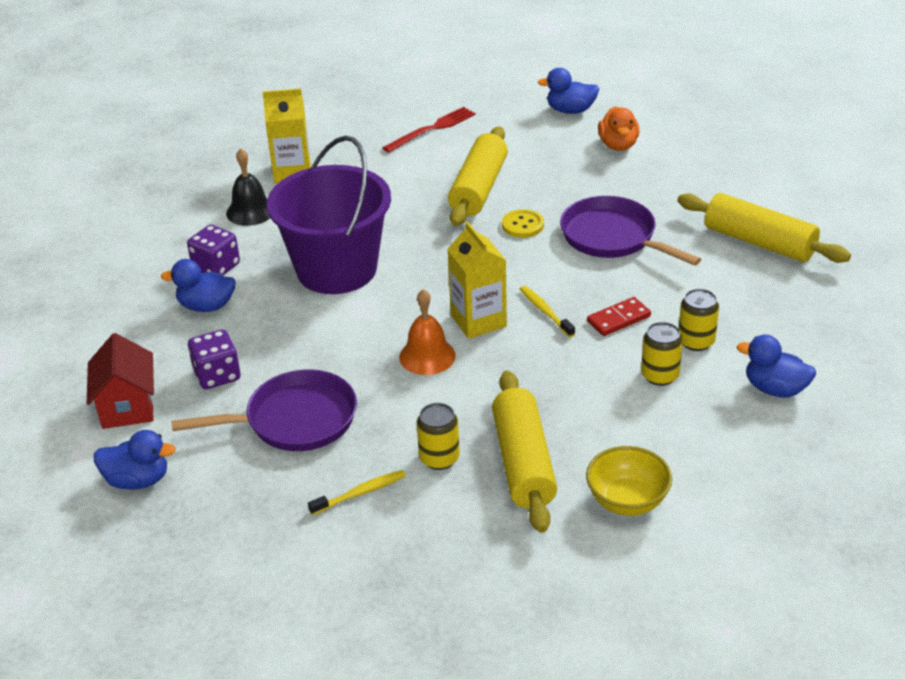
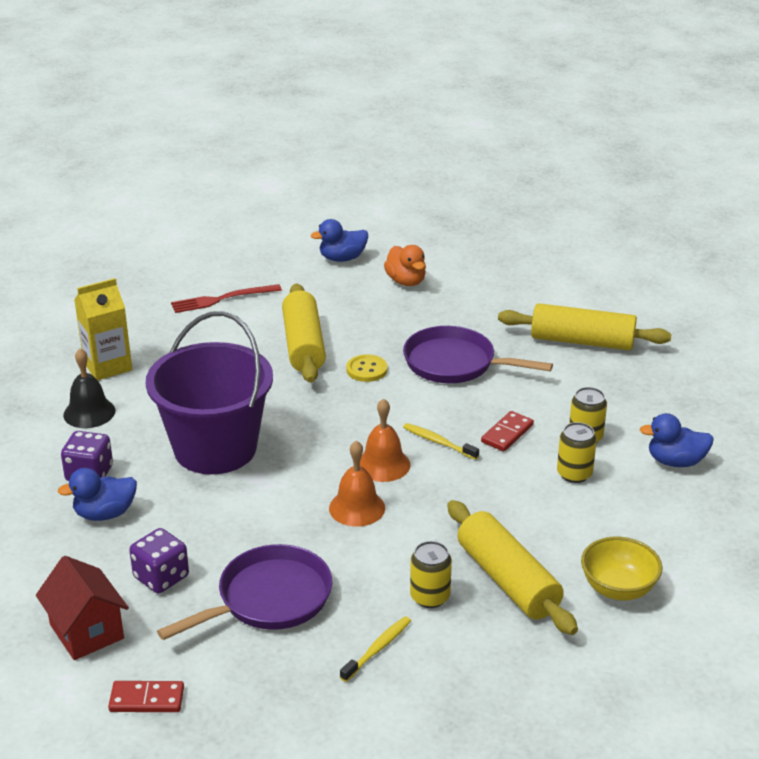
camera: 25 degrees left, 5 degrees down
blue duck [94,430,176,490] -> red domino [108,681,184,712]
red fork [383,107,476,153] -> red fork turned 135 degrees counterclockwise [171,284,282,313]
yellow carton [448,221,507,339] -> orange bell [360,398,410,482]

